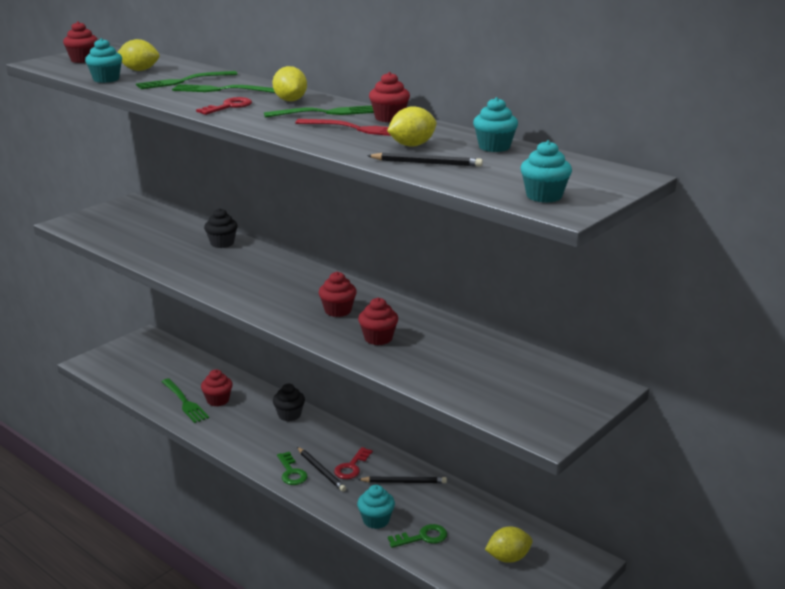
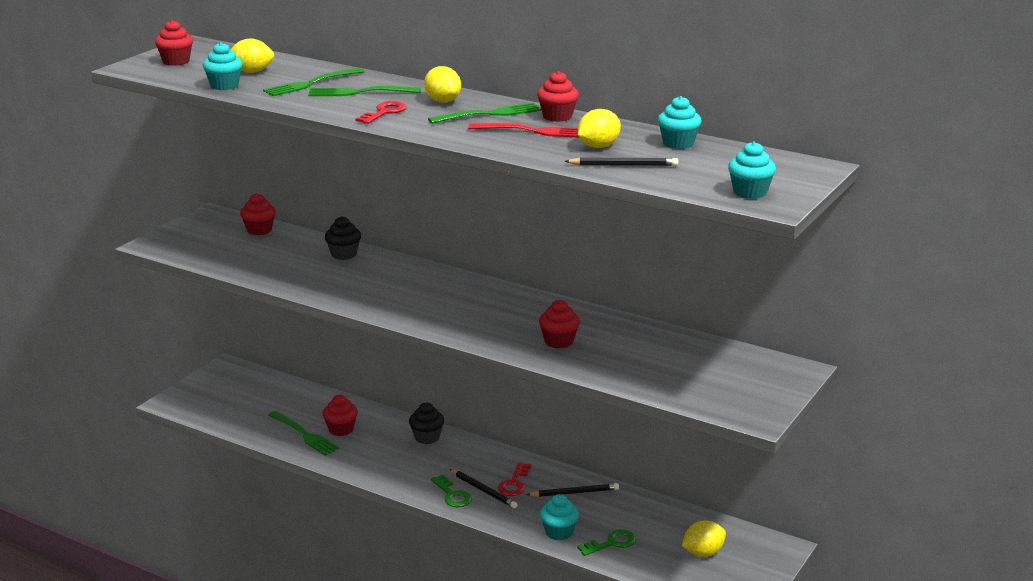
camera: 10 degrees left, 0 degrees up
red cupcake [319,272,357,317] -> red cupcake moved to [240,193,276,235]

